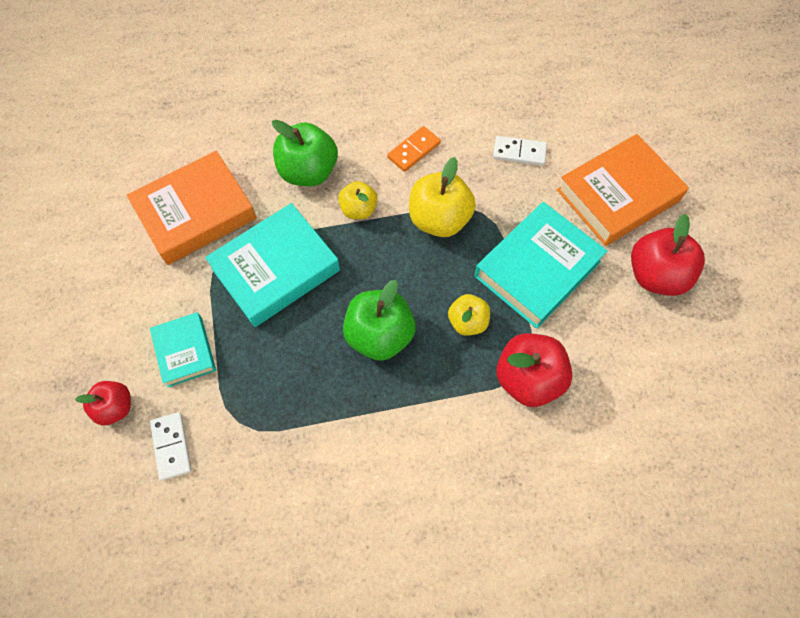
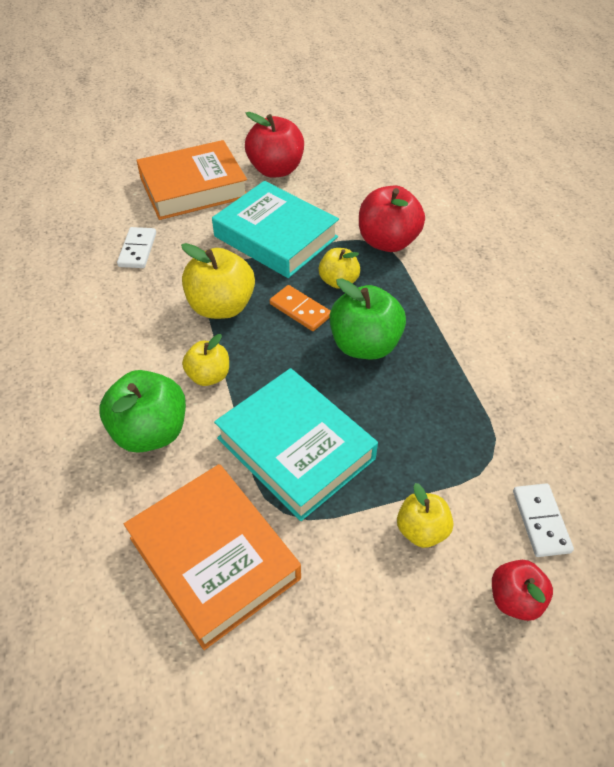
camera: 95 degrees left, 15 degrees down
turquoise book [150,312,216,387] -> yellow apple [397,483,453,548]
white domino [150,412,192,481] -> white domino turned 75 degrees counterclockwise [513,483,574,557]
orange domino [387,126,441,172] -> orange domino moved to [270,285,331,331]
orange book [557,134,689,246] -> orange book turned 75 degrees counterclockwise [137,140,247,220]

